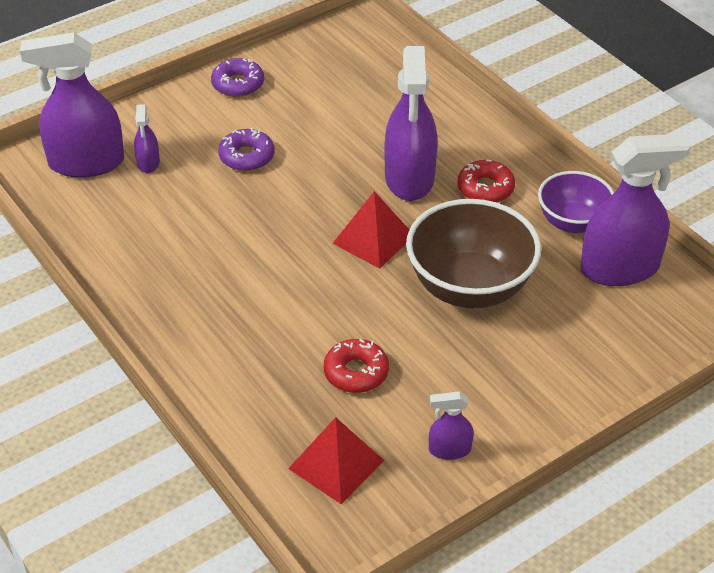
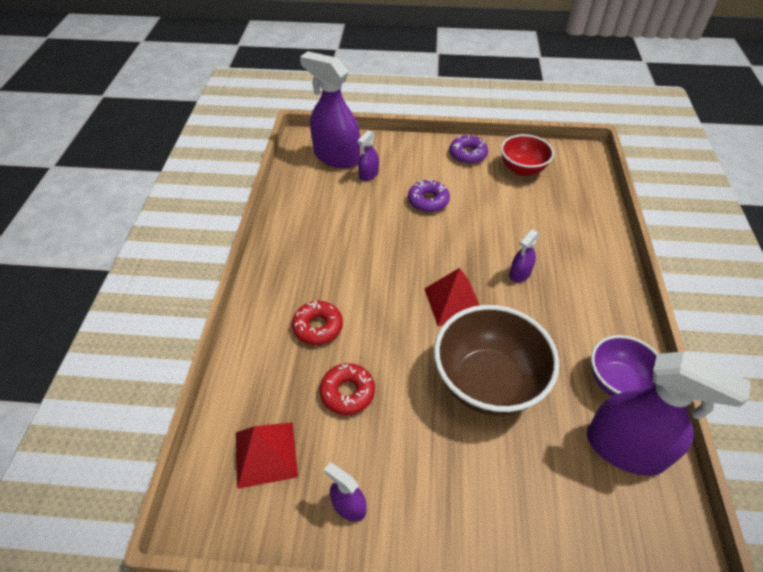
camera: 40 degrees right, 5 degrees up
purple spray bottle [384,46,437,201] -> purple spray bottle [509,229,540,283], size x0.46
red donut [458,159,515,202] -> red donut moved to [292,301,343,345]
none -> red bowl [501,134,554,176]

